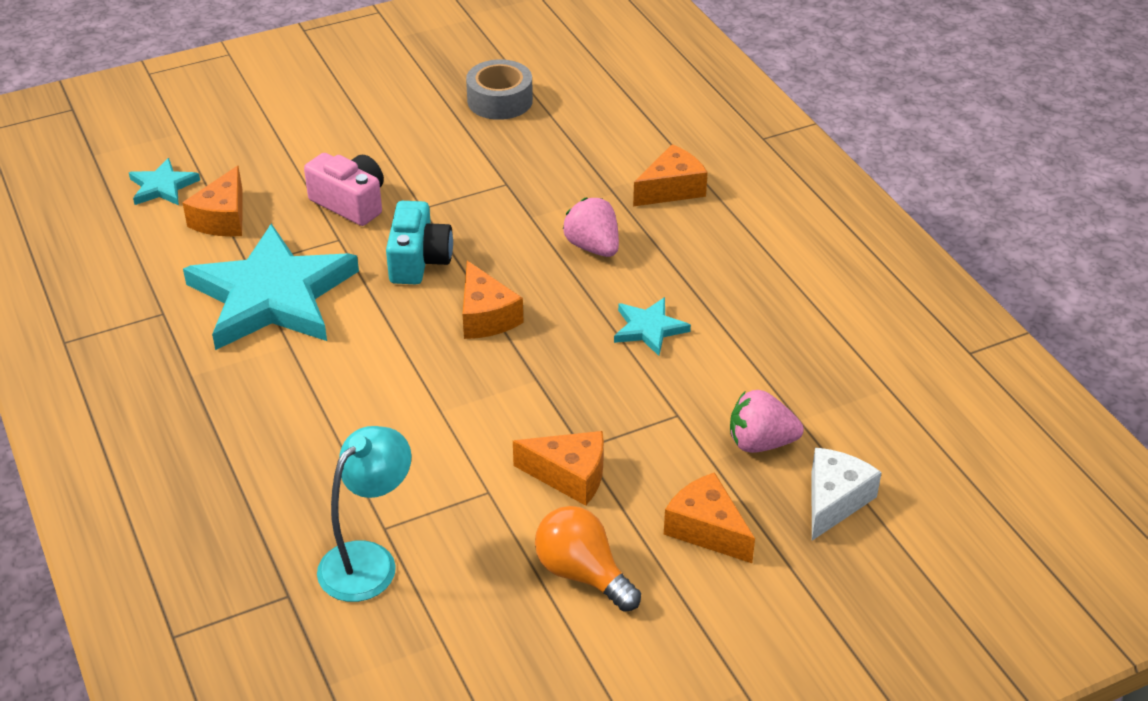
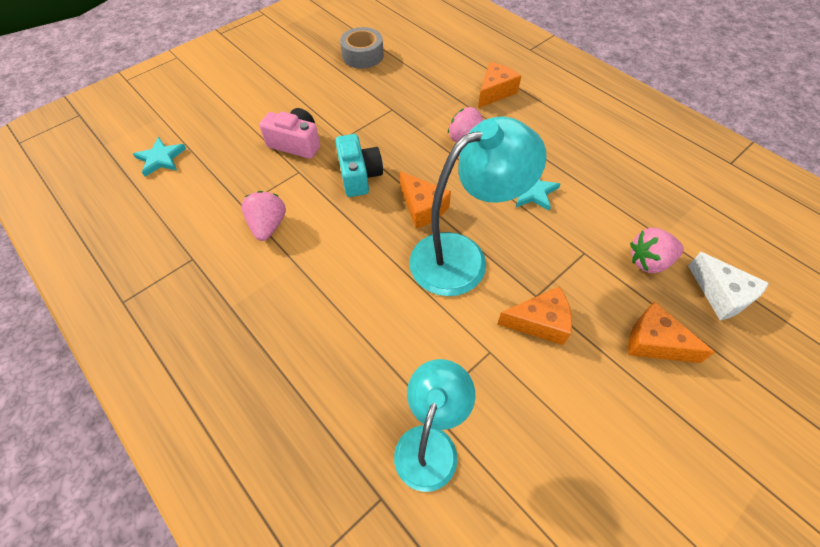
camera: 15 degrees left, 15 degrees up
orange cheese [182,166,243,237] -> none
turquoise star [183,223,359,350] -> pink strawberry [241,191,286,241]
orange light bulb [535,506,641,612] -> none
white cheese [812,447,882,541] -> white cheese turned 135 degrees clockwise [688,252,769,320]
none -> turquoise lamp [409,117,547,296]

